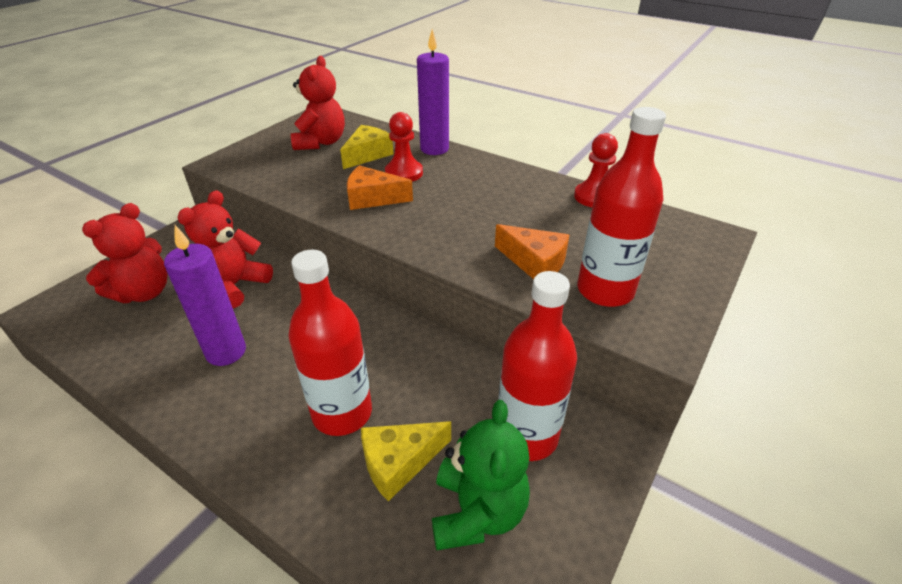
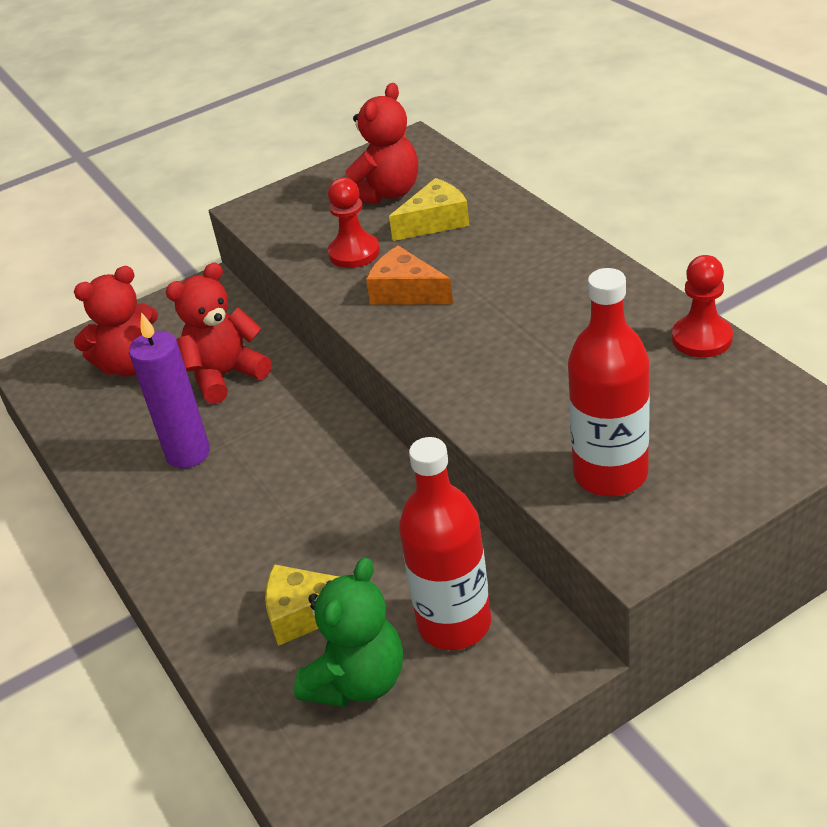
camera: 30 degrees right, 0 degrees up
red bottle [288,250,372,436] -> none
red pawn [385,112,423,182] -> red pawn moved to [328,178,380,268]
purple candle [417,29,449,155] -> none
orange cheese [495,224,569,279] -> none

